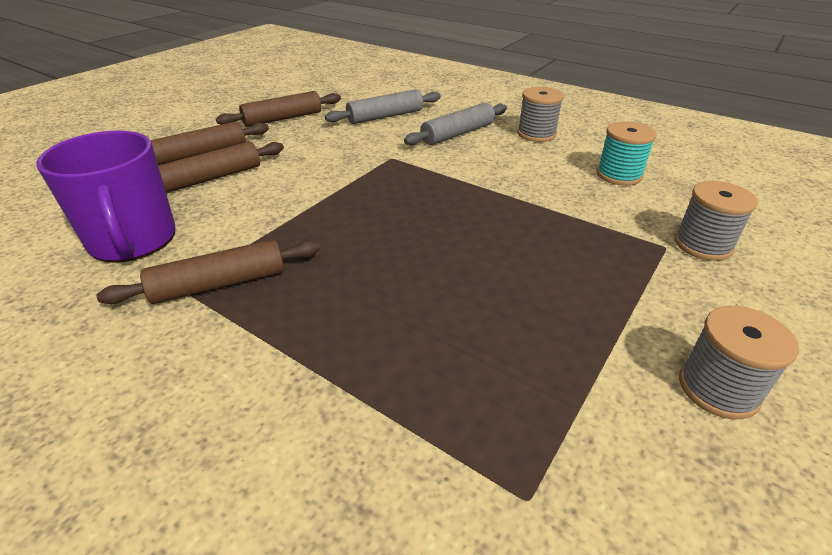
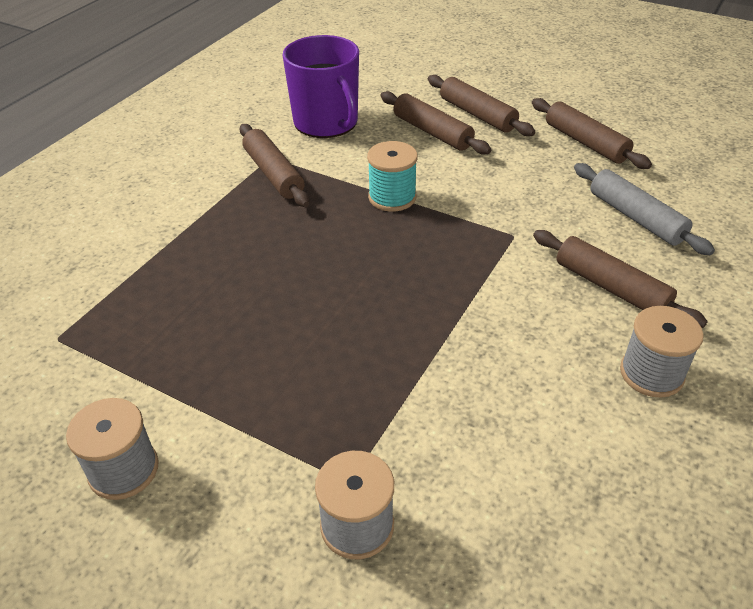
camera: 85 degrees right, 5 degrees up
purple mug [36,131,175,263] -> purple mug turned 90 degrees counterclockwise [282,35,359,138]
grey rolling pin [404,103,507,145] -> brown rolling pin [533,230,708,328]
turquoise spool [596,121,657,186] -> turquoise spool moved to [367,141,418,212]

